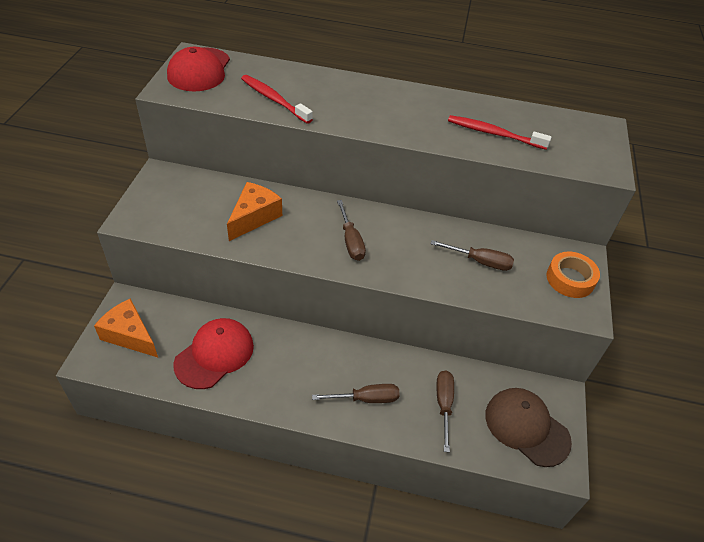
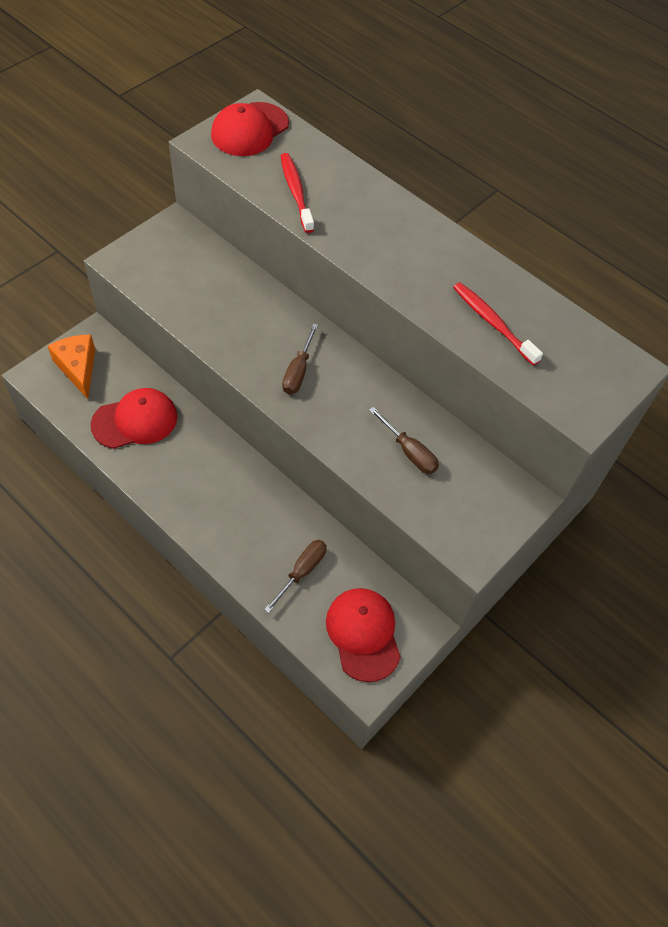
camera: 30 degrees right, 10 degrees up
orange cheese [227,182,282,241] -> none
brown screwdriver [312,384,400,403] -> none
brown cap [485,388,572,467] -> red cap [326,588,401,682]
orange tape [547,252,600,298] -> none

